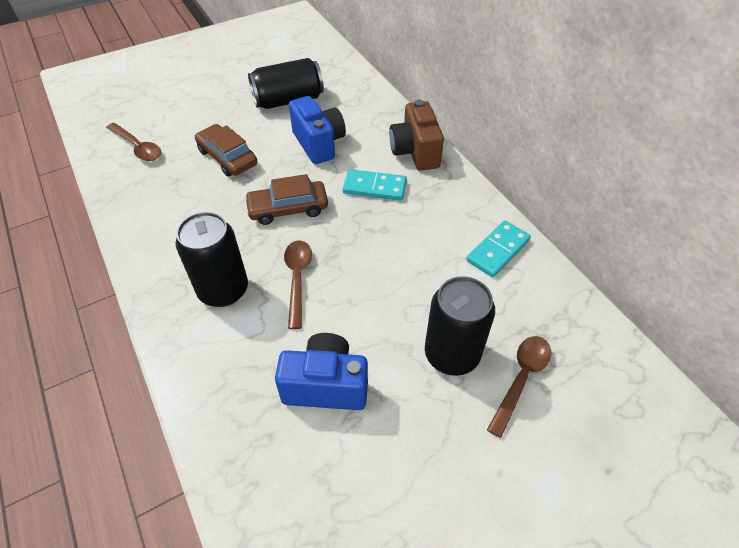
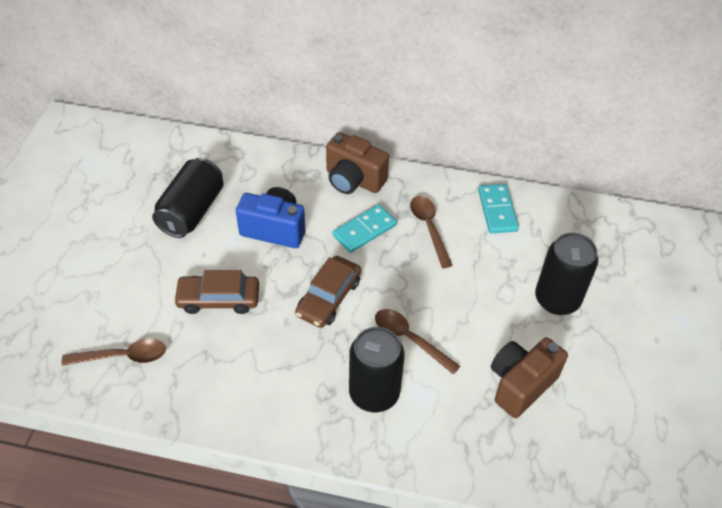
camera: 50 degrees left, 0 degrees up
blue camera [275,333,368,410] -> brown camera [491,337,568,418]
brown spoon [487,336,551,438] -> brown spoon moved to [410,196,453,268]

